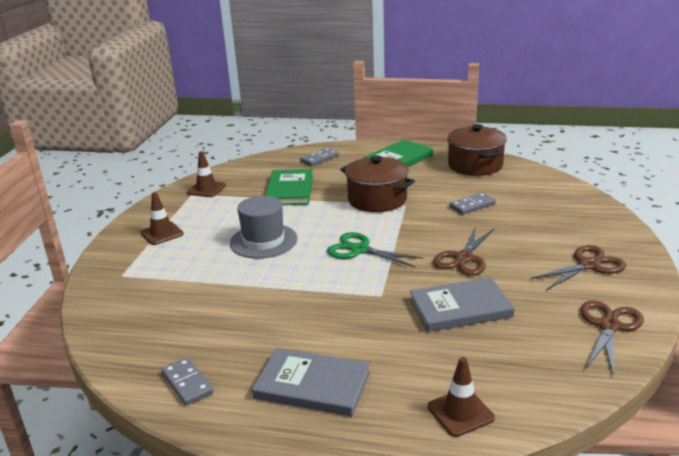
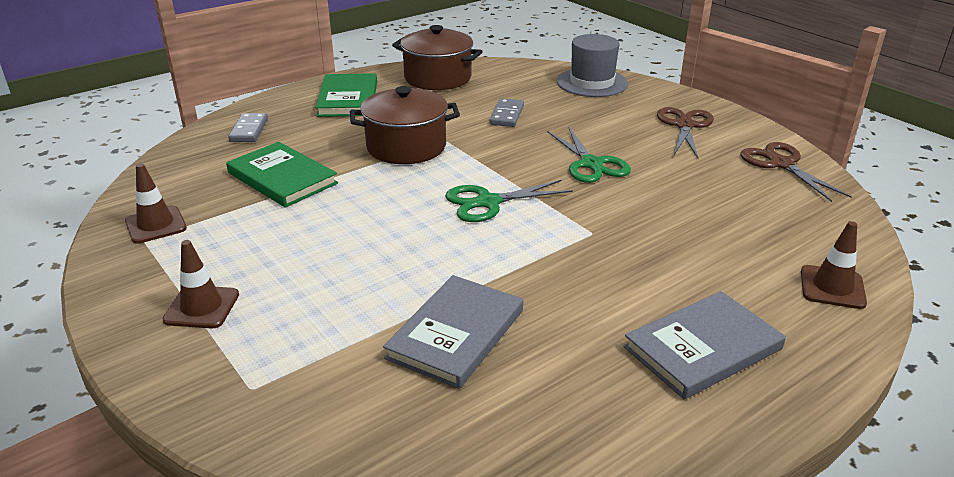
camera: 50 degrees left, 5 degrees up
grey domino [161,357,213,405] -> none
grey hat [230,196,298,259] -> grey hat moved to [556,34,628,97]
grey book [410,277,514,332] -> grey book moved to [383,275,523,389]
brown scissors [433,226,495,275] -> green scissors [547,126,631,183]

